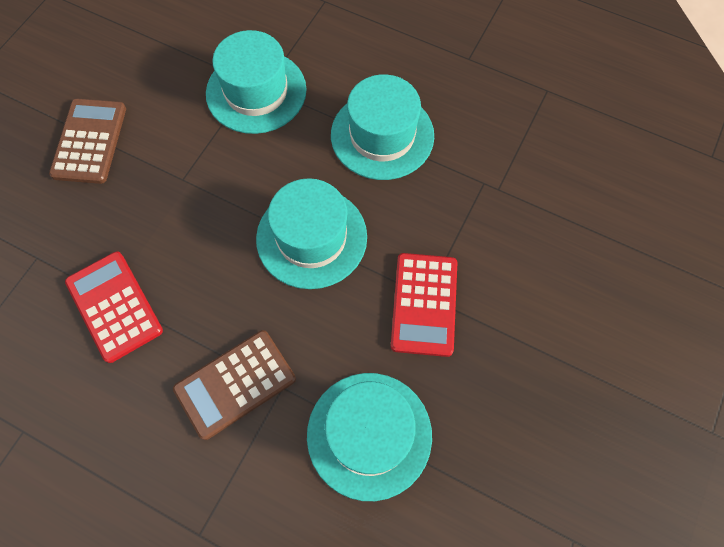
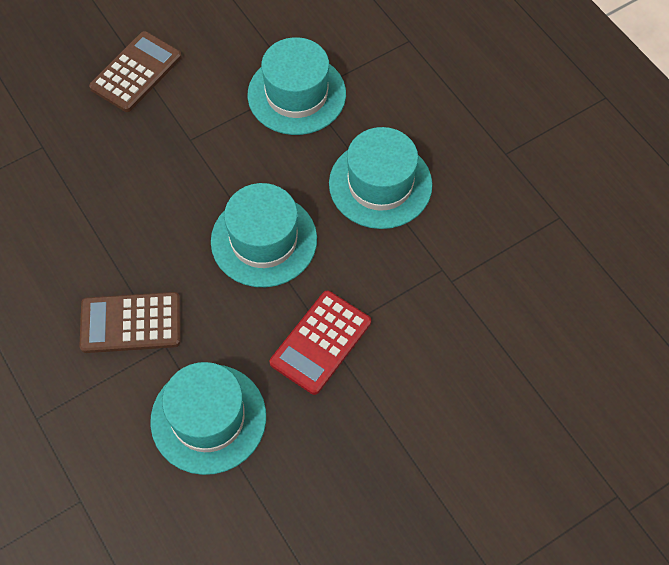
camera: 30 degrees right, 5 degrees down
red calculator [65,251,163,363] -> none

